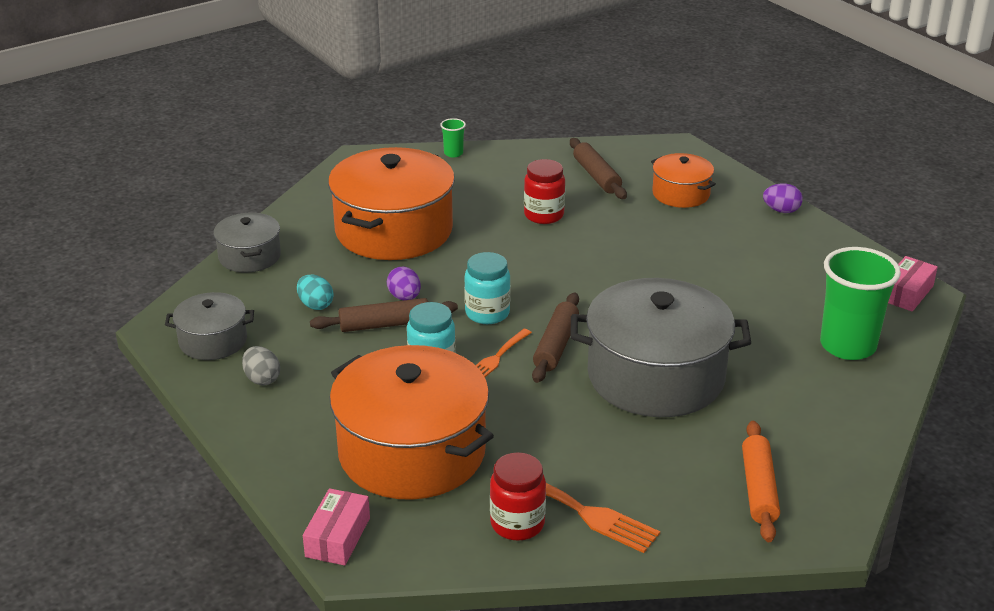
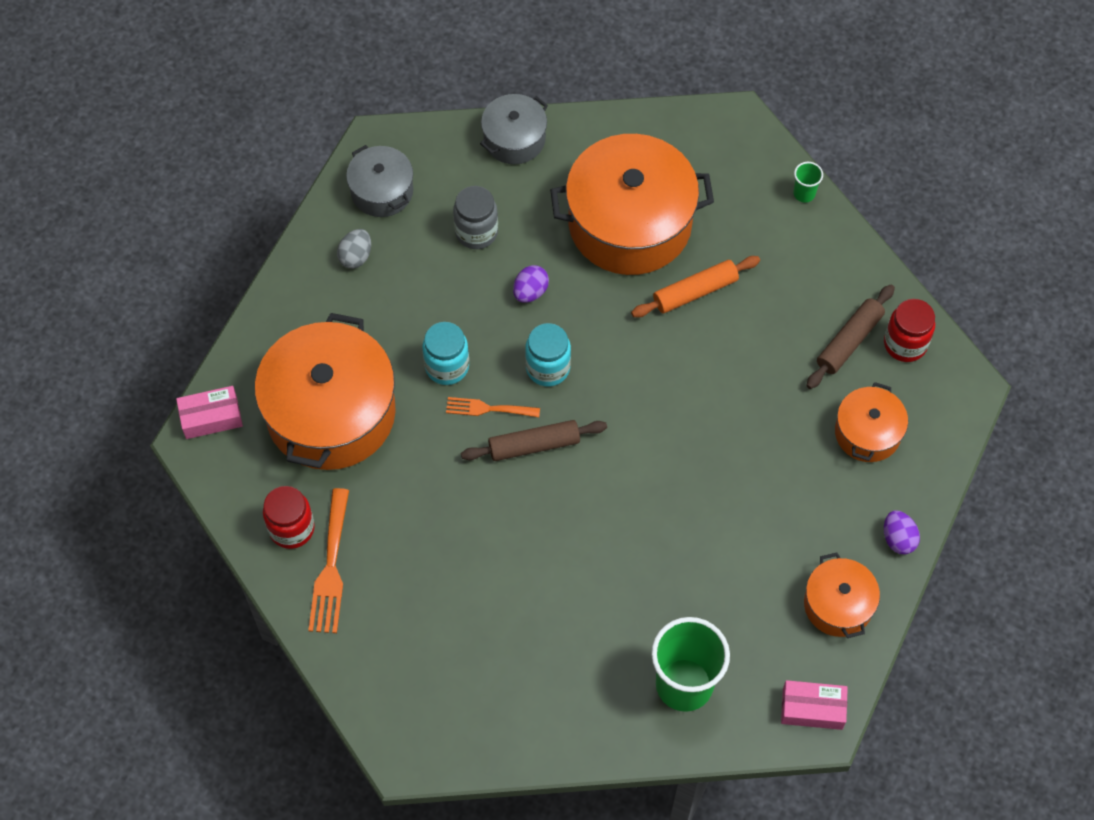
camera: 60 degrees right, 30 degrees up
turquoise egg [297,275,334,310] -> grey jar [453,186,498,249]
brown rolling pin [310,298,458,332] -> none
red jar [524,159,565,224] -> red jar moved to [884,299,935,362]
grey pot [570,278,751,417] -> none
orange rolling pin [742,421,780,542] -> orange rolling pin moved to [631,256,760,318]
none -> orange pot [804,552,880,638]

